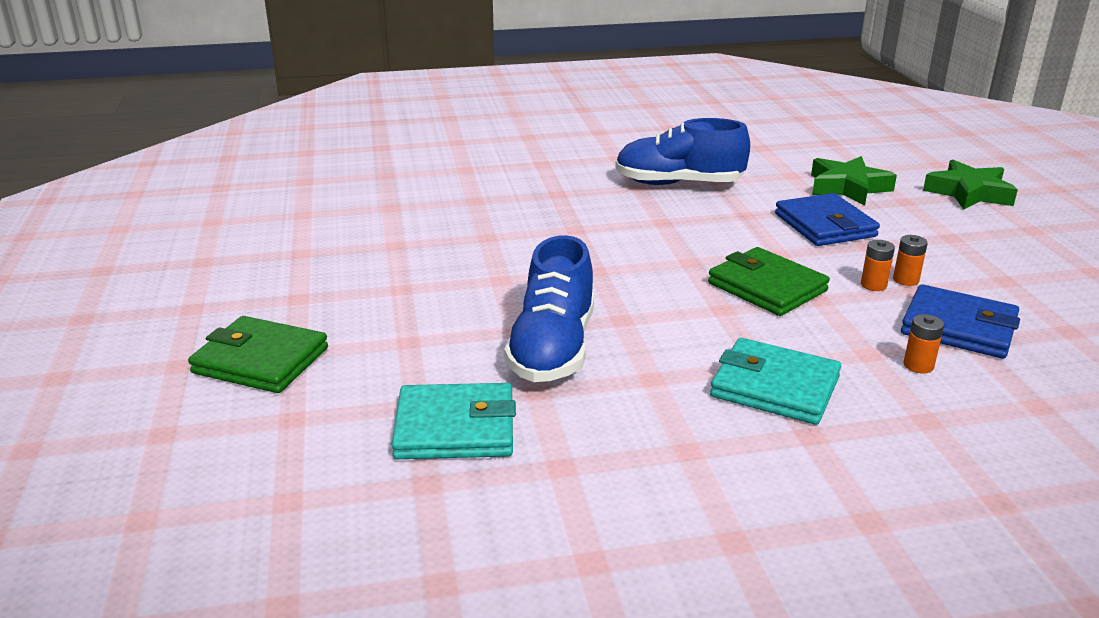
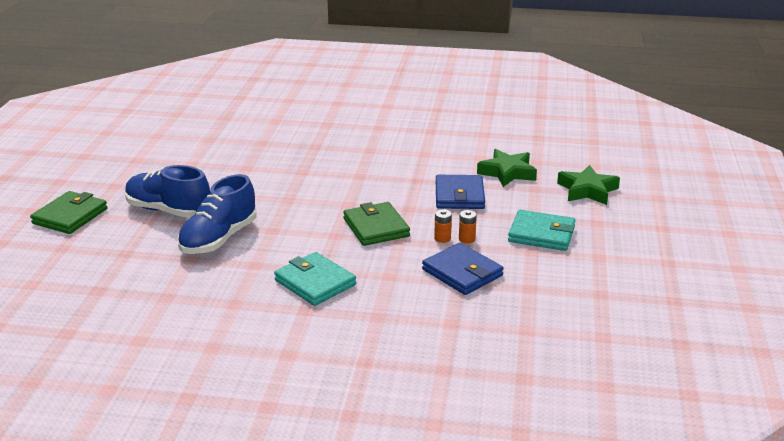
camera: 20 degrees right, 0 degrees up
green wallet [188,316,328,393] -> green wallet turned 75 degrees clockwise [30,191,108,234]
turquoise wallet [392,383,516,459] -> turquoise wallet moved to [508,210,575,251]
blue shoe [615,118,750,185] -> blue shoe moved to [125,165,210,218]
orange battery [904,314,944,374] -> none

